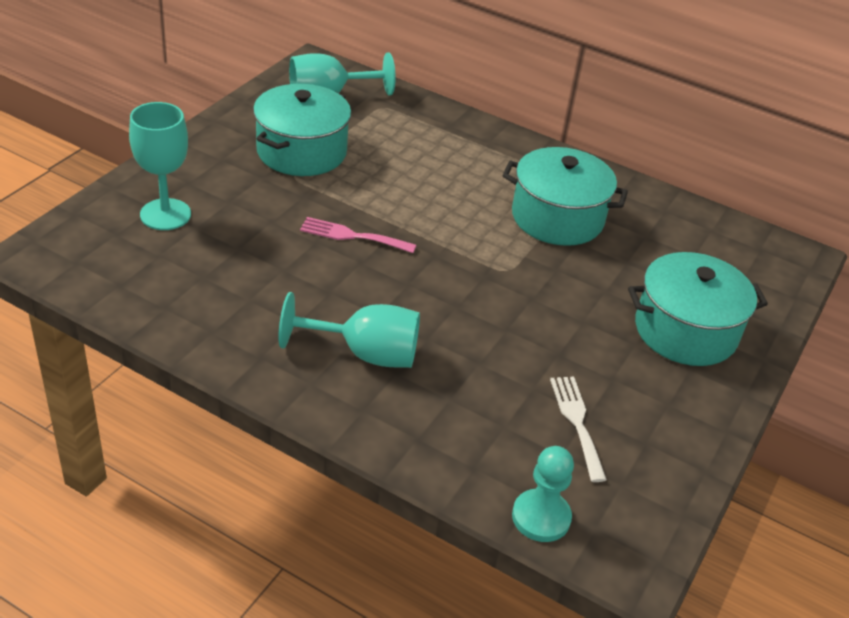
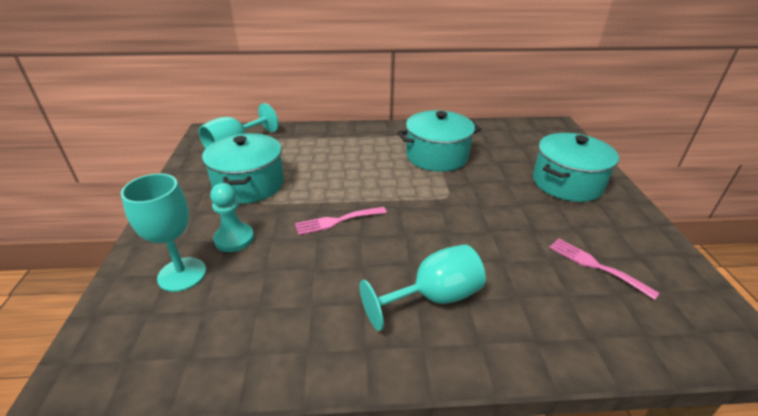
camera: 30 degrees left, 5 degrees down
turquoise pawn [512,446,574,542] -> turquoise pawn moved to [210,183,254,252]
white fork [550,376,607,482] -> pink fork [549,238,660,300]

